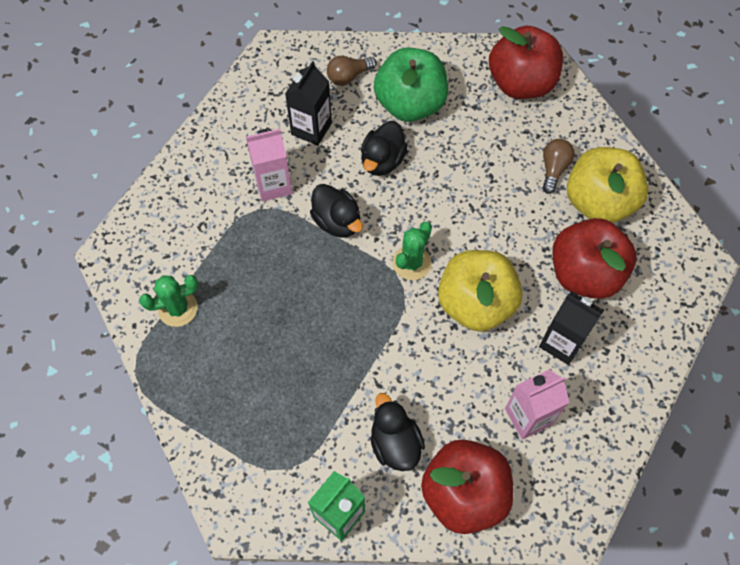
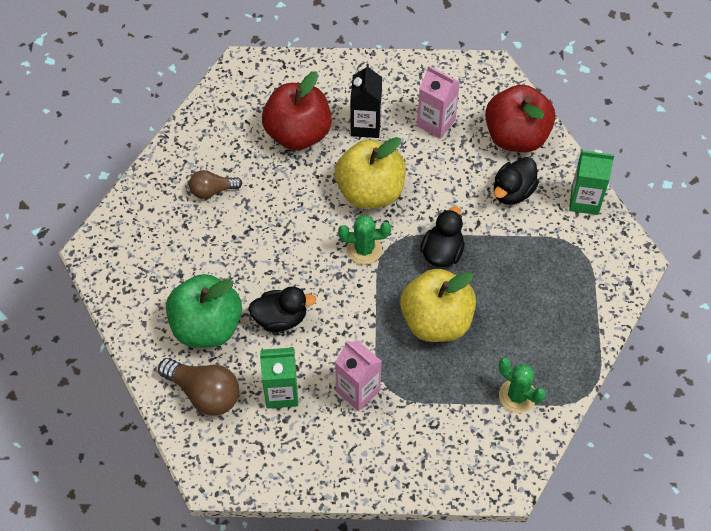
camera: 120 degrees left, 5 degrees down
black carton [285,61,332,146] -> green carton [260,347,298,409]
black duck [310,184,363,238] -> black duck moved to [420,206,465,267]
brown light bulb [327,56,377,86] -> brown light bulb [158,358,239,416], size x1.61
red apple [489,26,563,99] -> none
yellow apple [567,147,649,223] -> yellow apple moved to [400,269,476,342]

